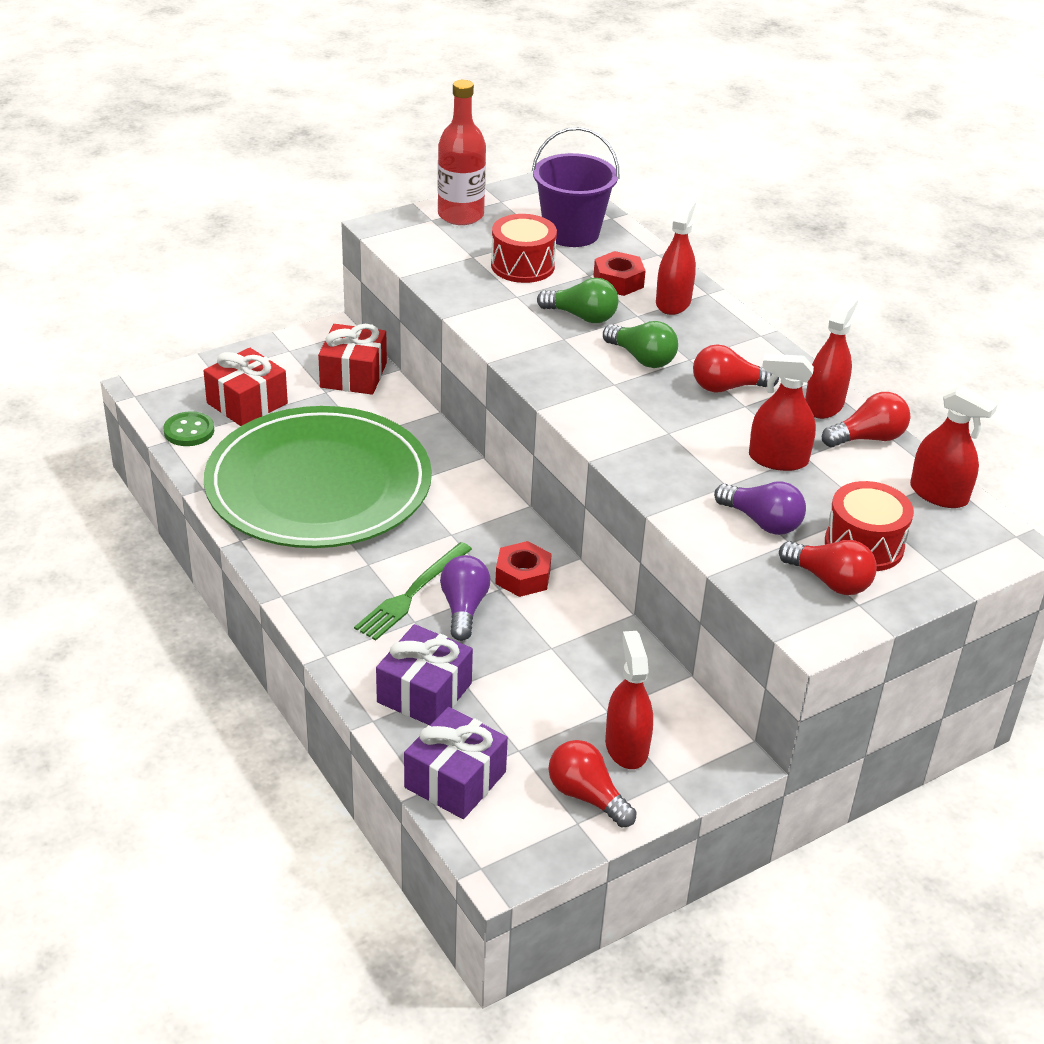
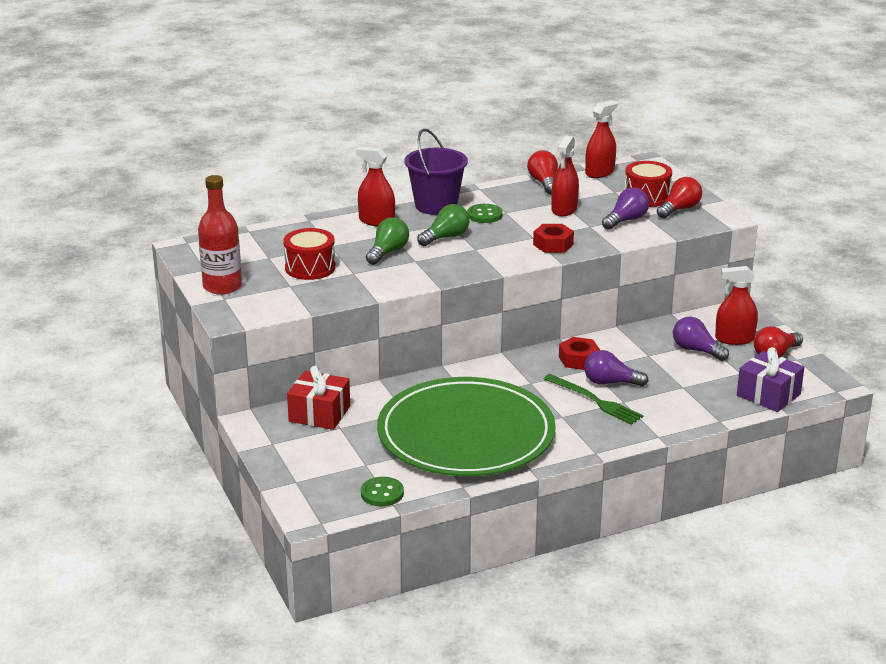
camera: 80 degrees left, 10 degrees down
red gift [203,348,288,426] -> none
purple gift [376,624,473,725] -> none
purple bucket [532,127,620,247] -> purple bucket moved to [404,129,468,215]
red nut [593,251,646,296] -> red nut moved to [533,224,574,253]
red light bulb [693,344,779,393] -> green button [467,204,503,223]
red spray bottle [805,293,858,419] -> none
none -> purple light bulb [673,316,729,361]

